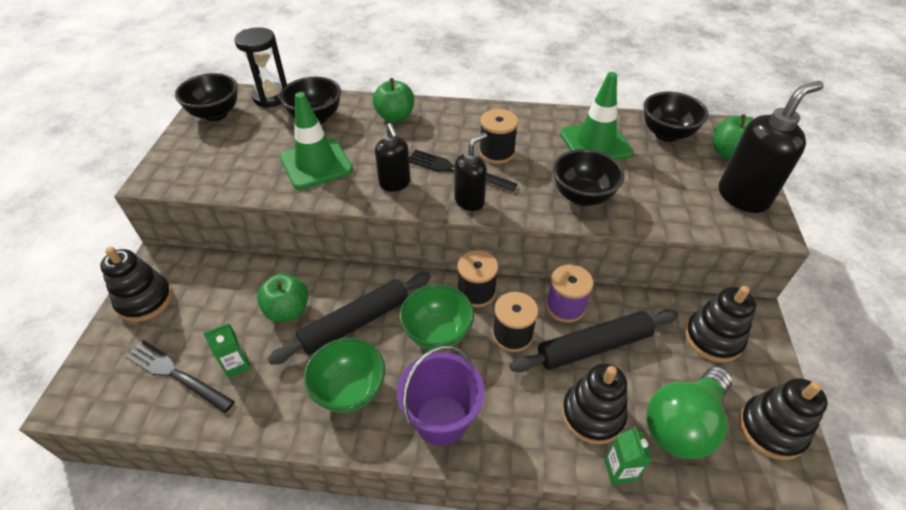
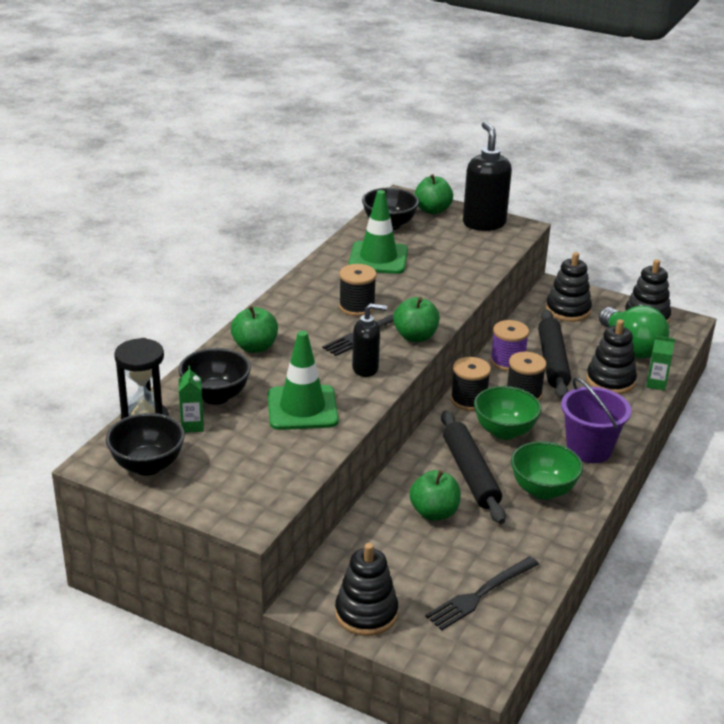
camera: 70 degrees left, 15 degrees down
green carton [203,323,251,378] -> green carton moved to [179,366,204,433]
black soap dispenser [455,133,487,211] -> green apple [393,297,440,342]
black bowl [553,149,625,206] -> none

